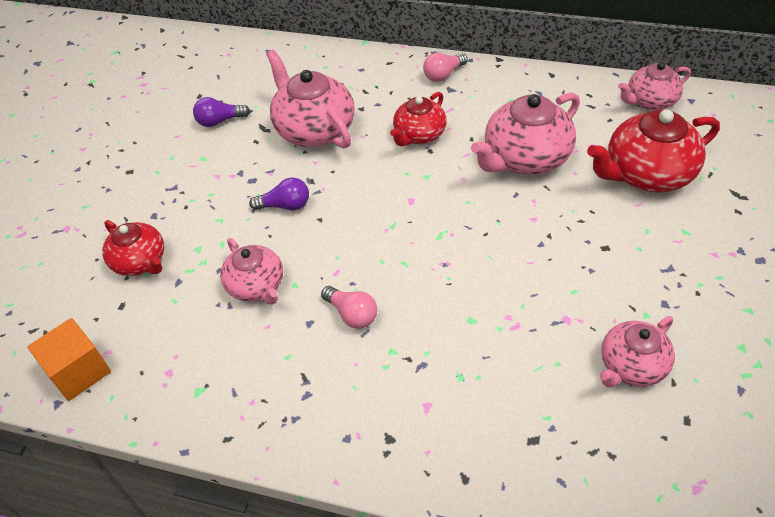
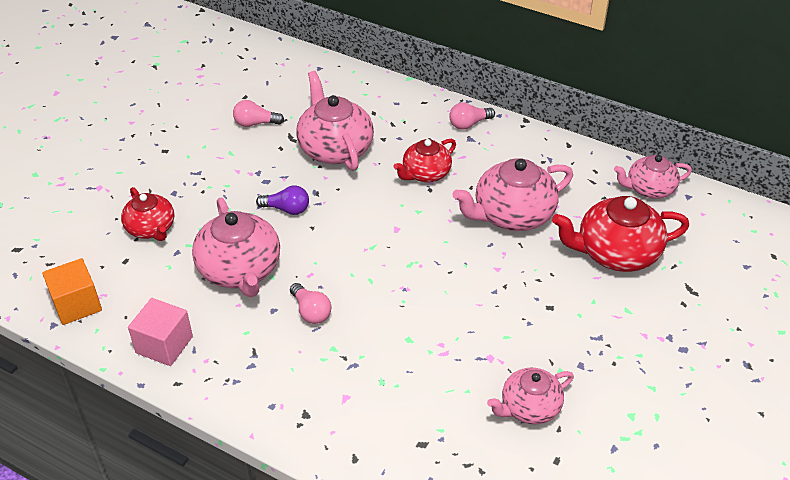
camera: 10 degrees right, 5 degrees down
purple light bulb [193,97,250,127] -> pink light bulb [233,100,284,127]
pink teapot [220,238,283,305] -> pink teapot [192,197,280,297], size x1.60
none -> pink cube [128,298,193,366]

